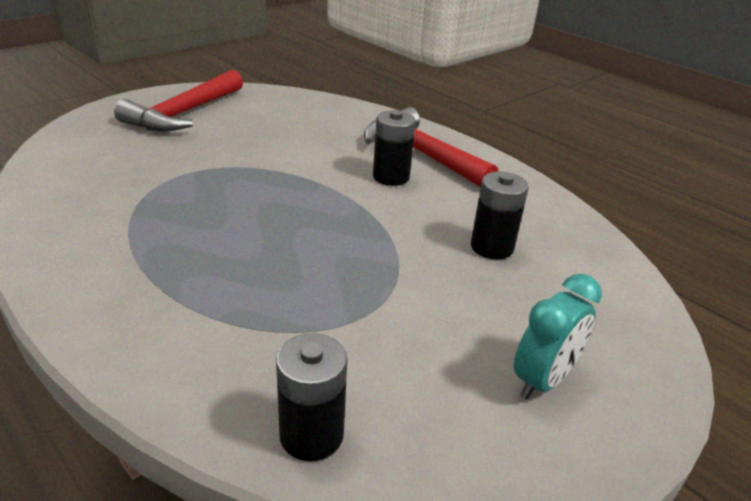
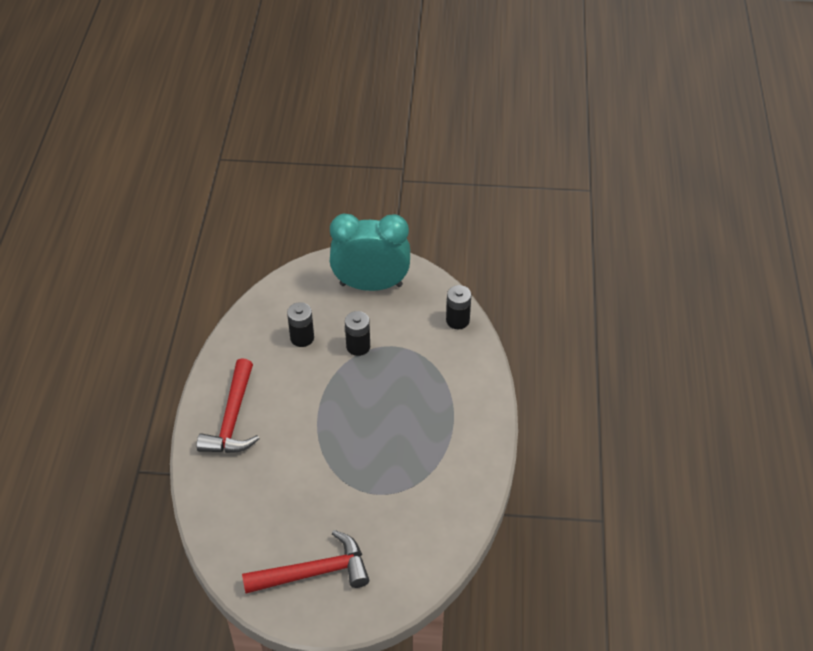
camera: 130 degrees left, 15 degrees up
black battery [373,110,416,186] -> black battery moved to [345,311,370,356]
turquoise clock [514,274,602,400] -> turquoise clock [330,213,410,291], size x2.00

